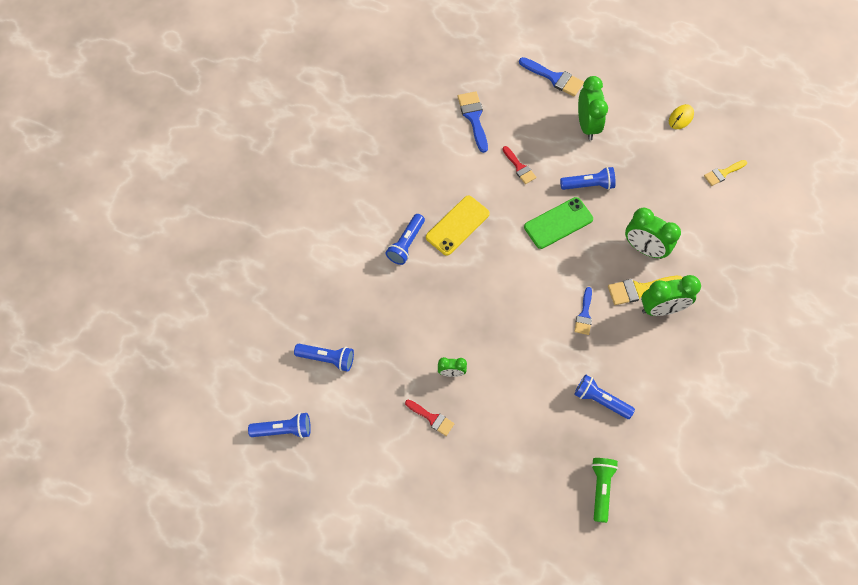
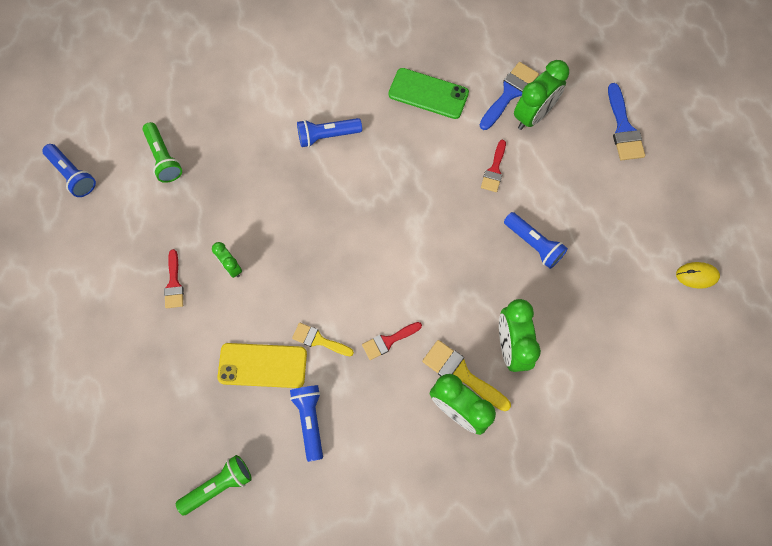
camera: 50 degrees right, 5 degrees up
blue flashlight [294,344,354,372] -> green flashlight [142,122,182,183]
yellow phone [426,196,490,256] -> yellow phone moved to [217,343,307,388]
green phone [524,197,593,249] -> green phone moved to [388,68,469,119]
blue brush [574,287,592,335] -> red brush [362,322,422,360]
green clock [578,76,608,140] -> green clock moved to [514,60,569,130]
yellow brush [704,160,747,186] -> yellow brush moved to [292,323,354,357]

